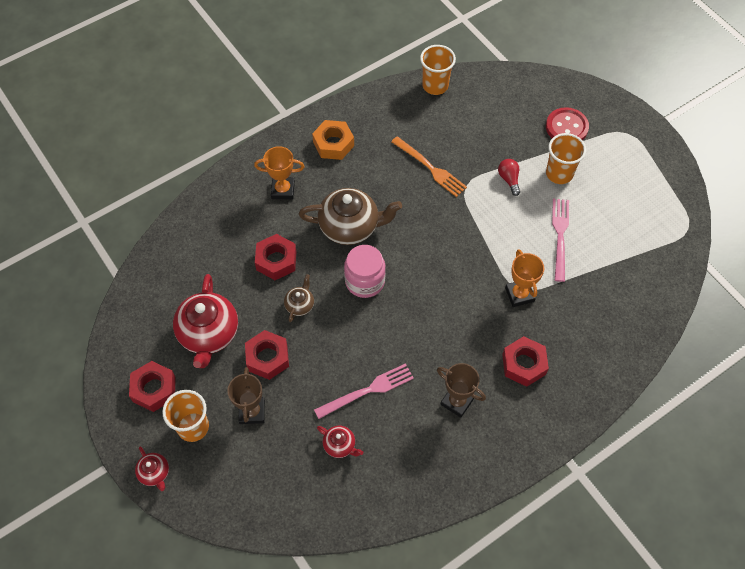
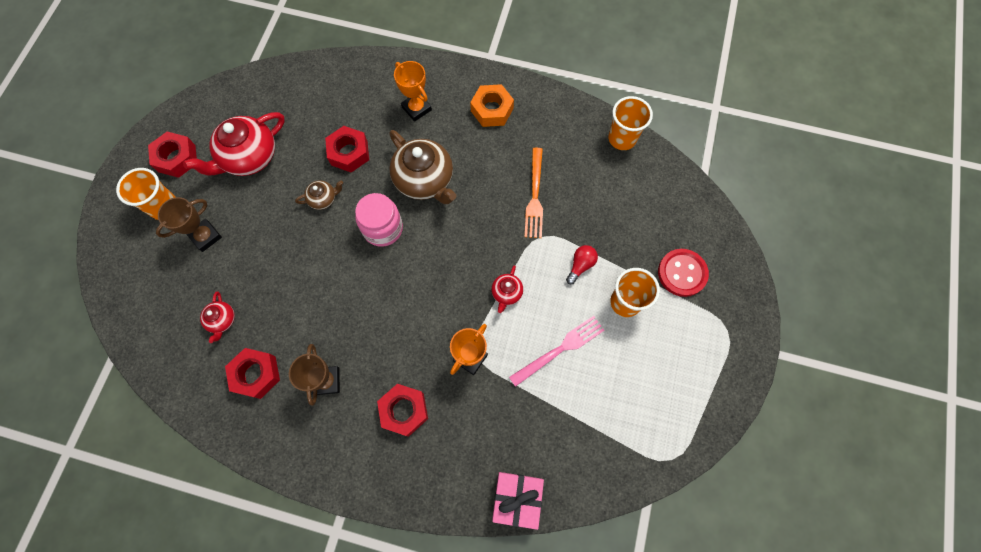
camera: 50 degrees right, 10 degrees up
red teapot [135,447,169,491] -> red teapot moved to [491,265,523,313]
red nut [245,330,289,380] -> red nut moved to [225,348,280,399]
pink fork [314,363,414,419] -> none
none -> pink gift [492,472,544,530]

